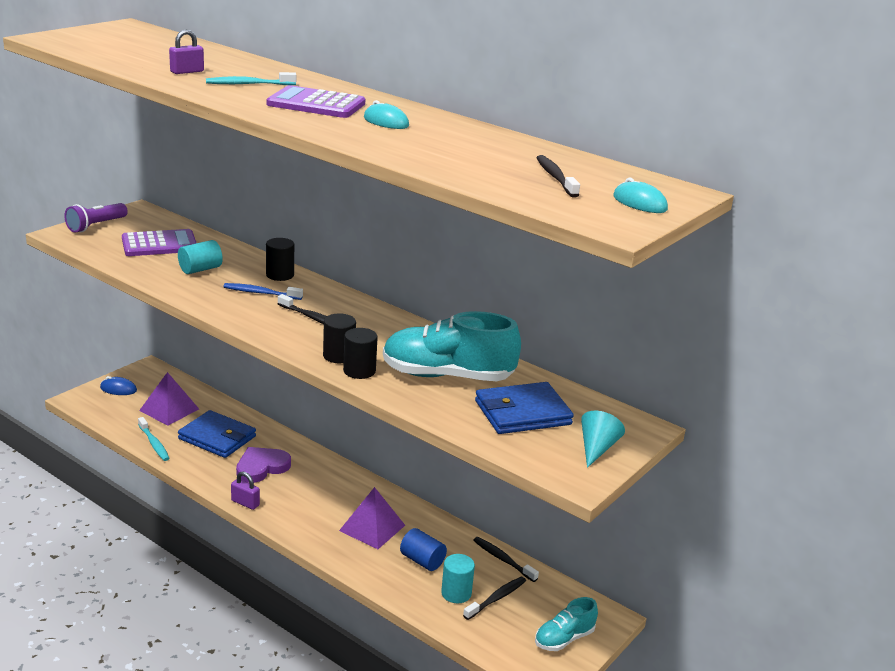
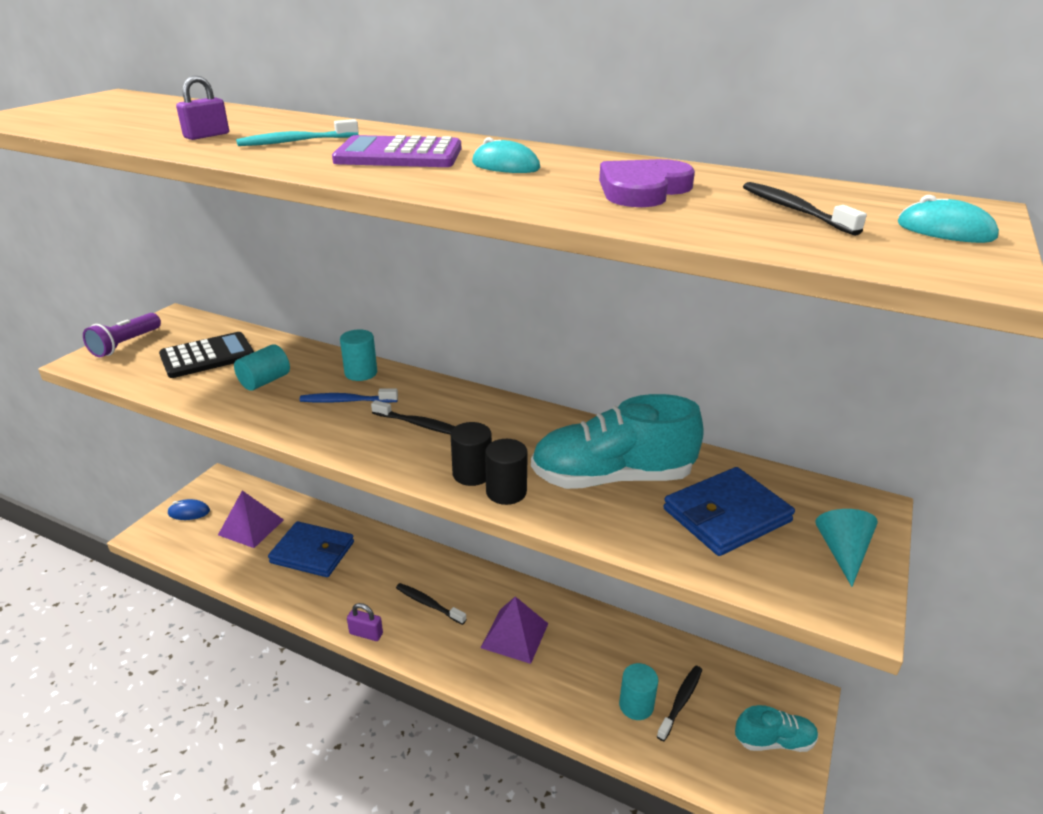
camera: 10 degrees left, 5 degrees up
purple calculator [122,229,196,256] -> black calculator [159,332,254,378]
turquoise toothbrush [138,417,170,461] -> none
purple heart [236,447,291,483] -> purple heart moved to [599,159,695,207]
black cylinder [266,238,294,281] -> turquoise cylinder [340,329,377,381]
blue cylinder [400,528,447,571] -> none
black toothbrush [473,537,539,582] -> black toothbrush moved to [396,583,467,625]
turquoise shoe [535,597,598,651] -> turquoise shoe turned 135 degrees counterclockwise [735,705,818,752]

